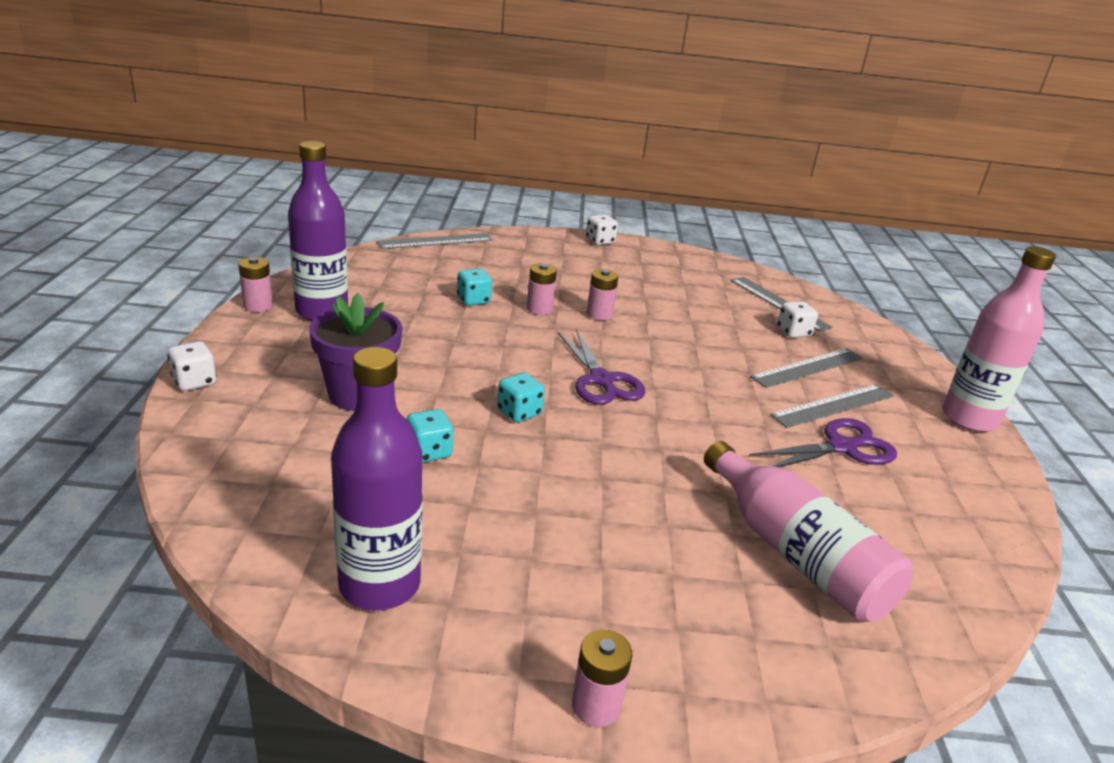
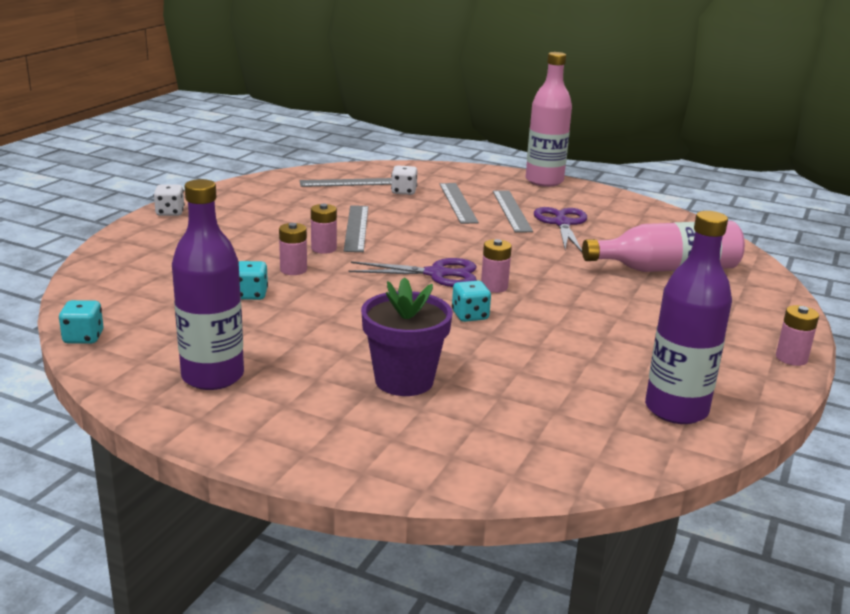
camera: 65 degrees left, 5 degrees down
white dice [167,341,216,391] -> none
pink battery [239,257,273,312] -> pink battery moved to [481,239,512,293]
grey ruler [377,233,493,249] -> grey ruler moved to [344,205,368,252]
turquoise dice [407,409,454,463] -> turquoise dice moved to [59,300,104,344]

